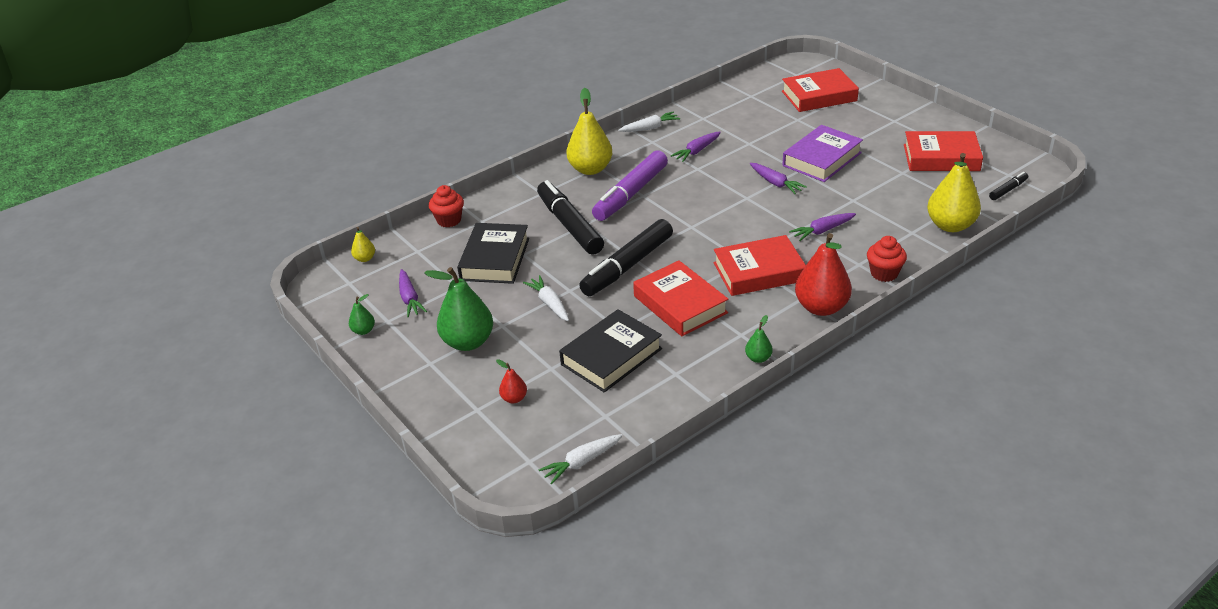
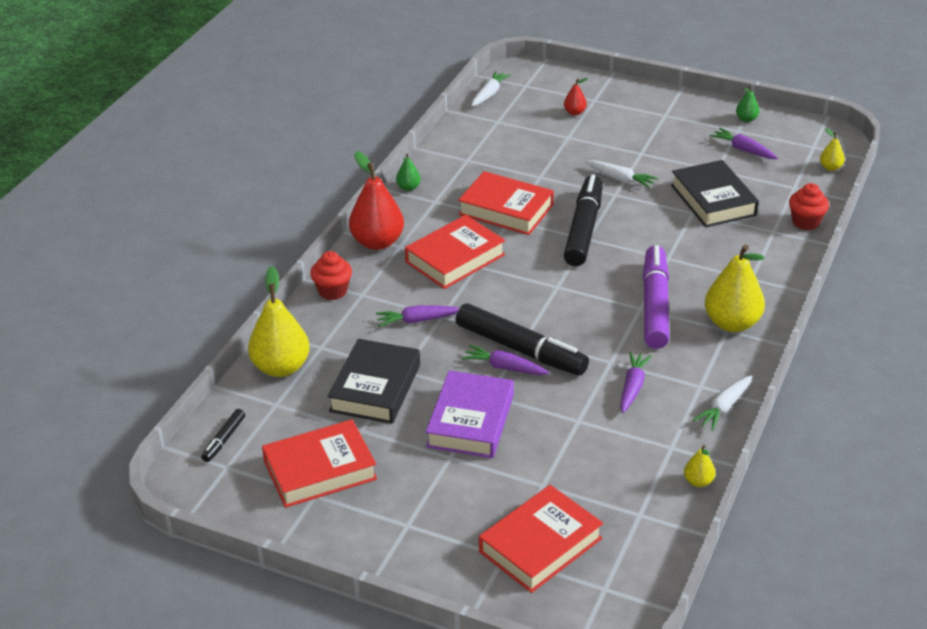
camera: 150 degrees right, 0 degrees up
green pear [424,267,493,351] -> none
black marker [537,180,604,255] -> black marker moved to [456,303,589,375]
black book [559,309,662,393] -> black book moved to [328,339,420,424]
purple carrot [789,213,856,241] -> purple carrot turned 135 degrees counterclockwise [376,305,459,327]
none -> yellow pear [684,445,716,487]

